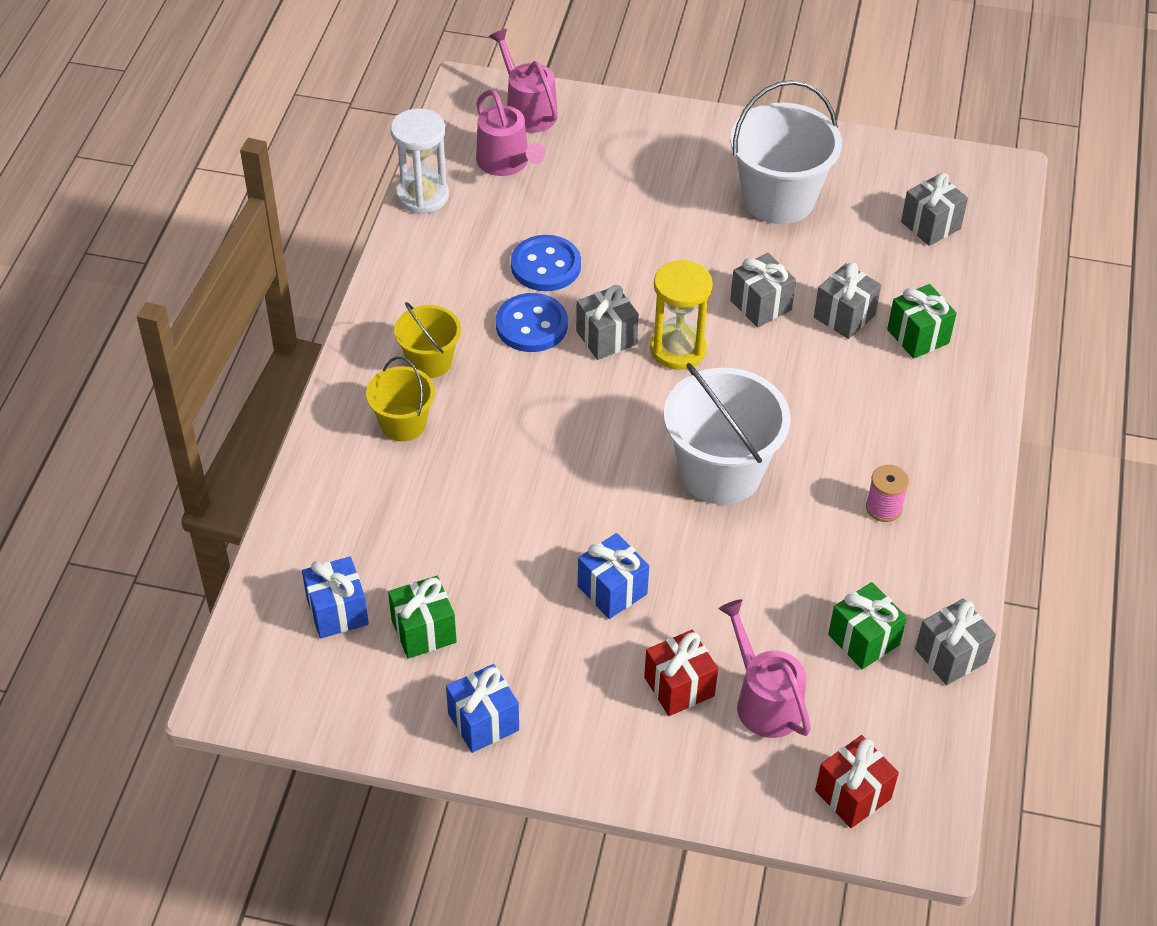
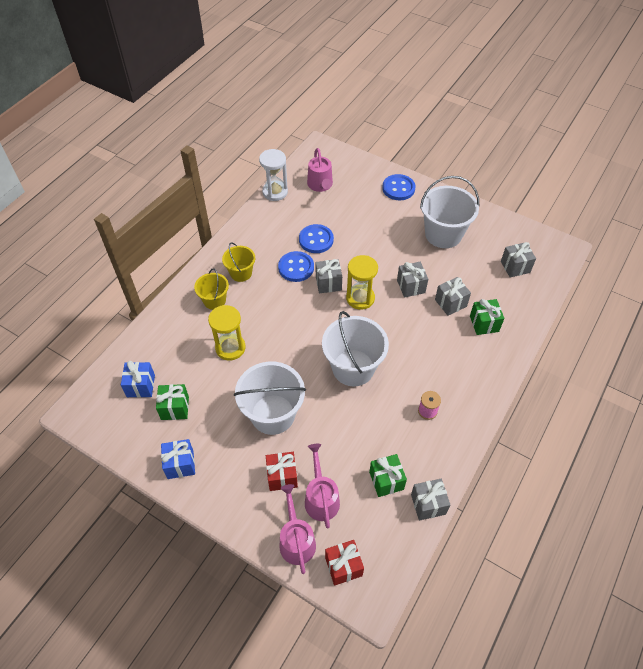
camera: 20 degrees right, 5 degrees up
pink watering can [489,29,558,133] -> pink watering can moved to [280,484,316,574]
blue gift [578,533,649,619] -> white bucket [234,362,306,435]
none -> yellow hourglass [208,305,246,360]
none -> blue button [382,174,415,200]

